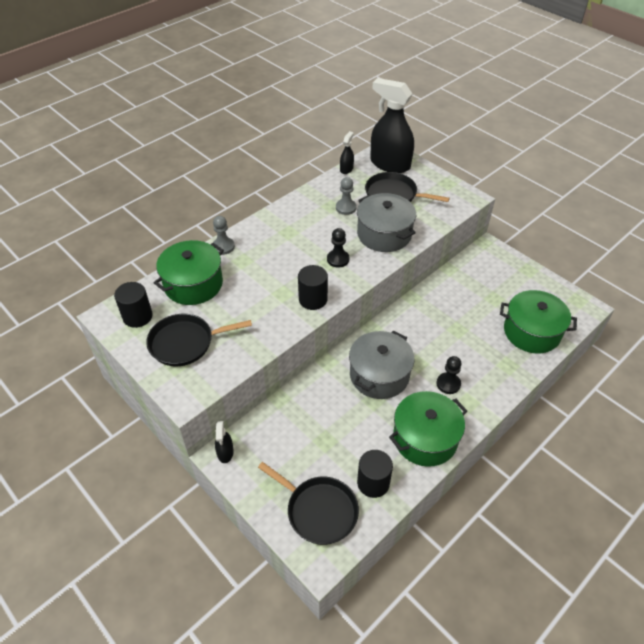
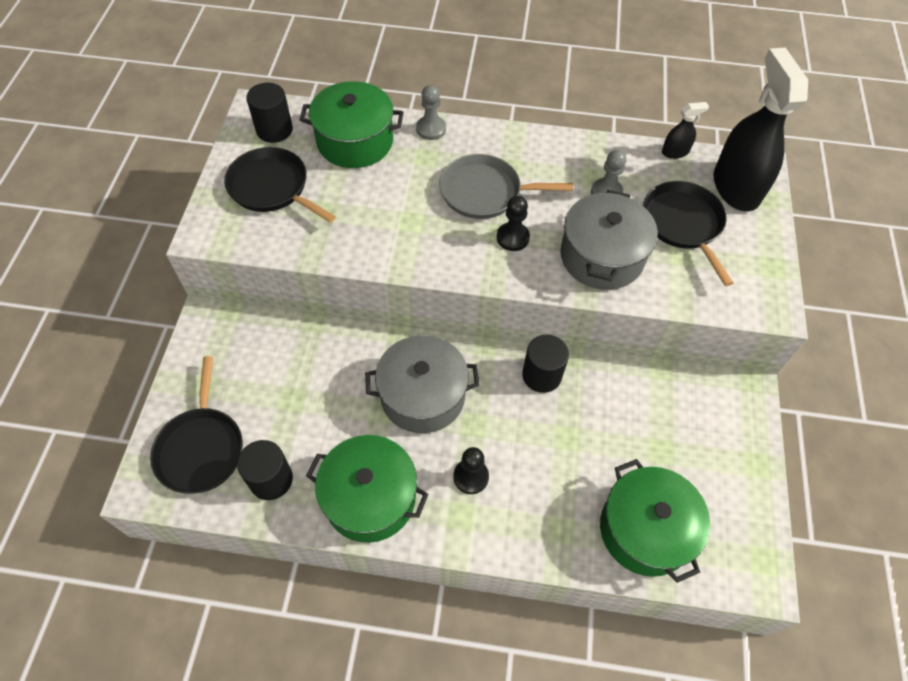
camera: 50 degrees right, 10 degrees up
black spray bottle [215,421,234,463] -> none
black cylinder [298,265,328,310] -> black cylinder moved to [522,335,569,393]
none -> grey pan [440,154,573,219]

